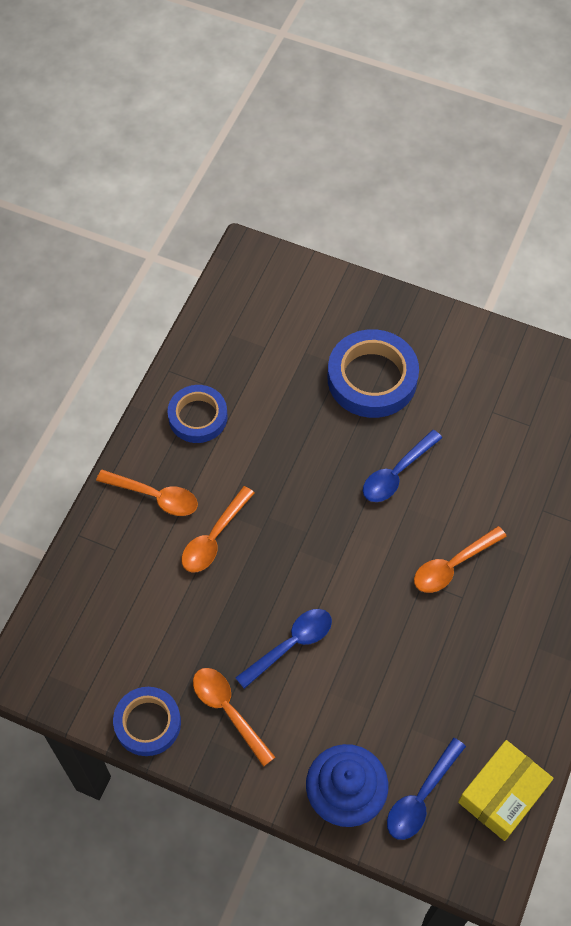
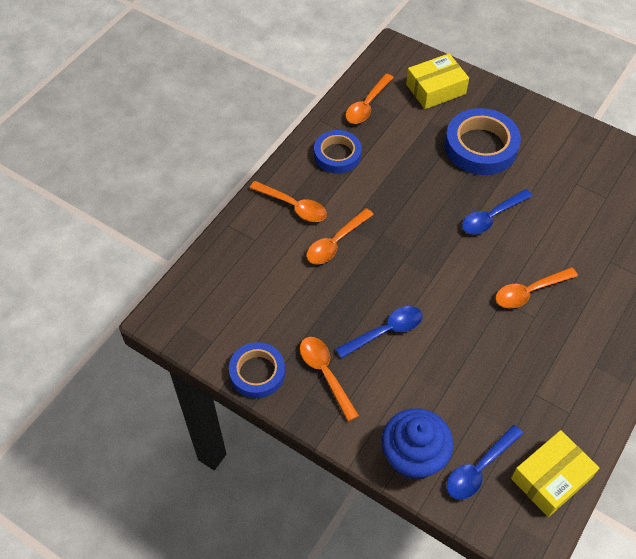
camera: 10 degrees right, 5 degrees down
none -> orange spoon [345,74,394,124]
none -> yellow box [406,53,469,109]

